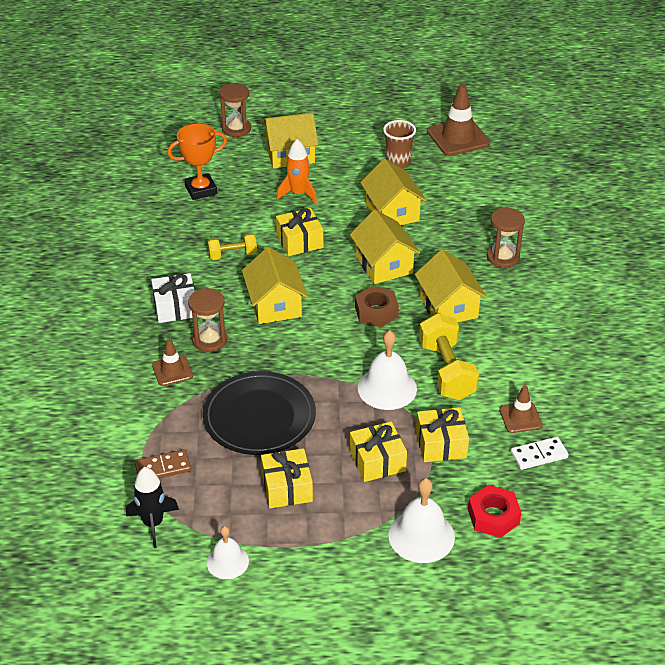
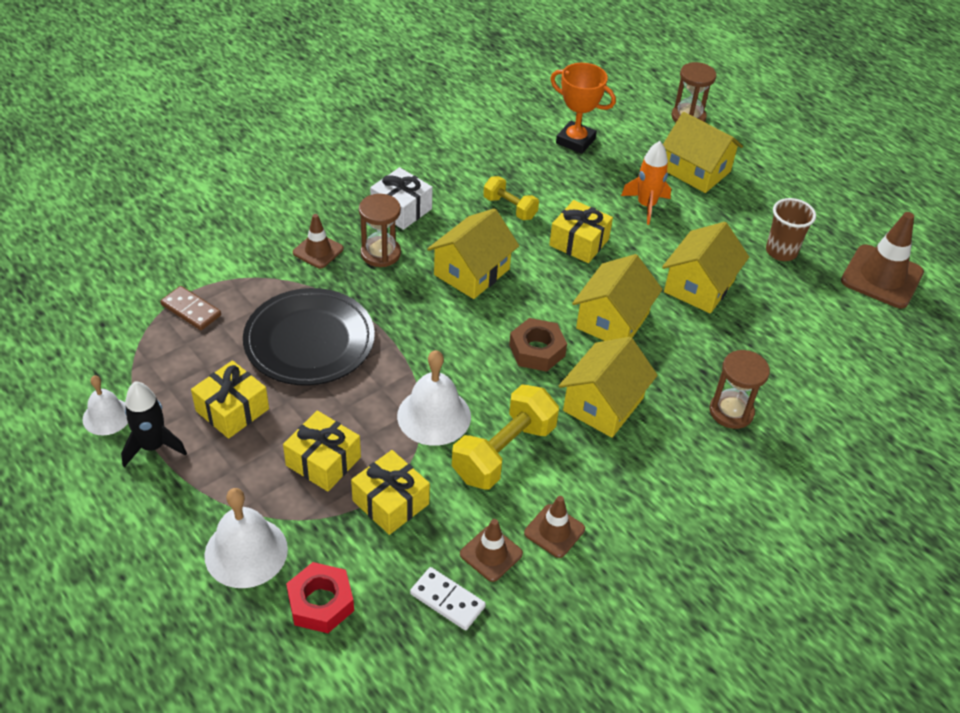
camera: 50 degrees right, 5 degrees up
black rocket [126,467,179,548] -> black rocket moved to [121,381,187,467]
none -> brown traffic cone [524,496,585,558]

